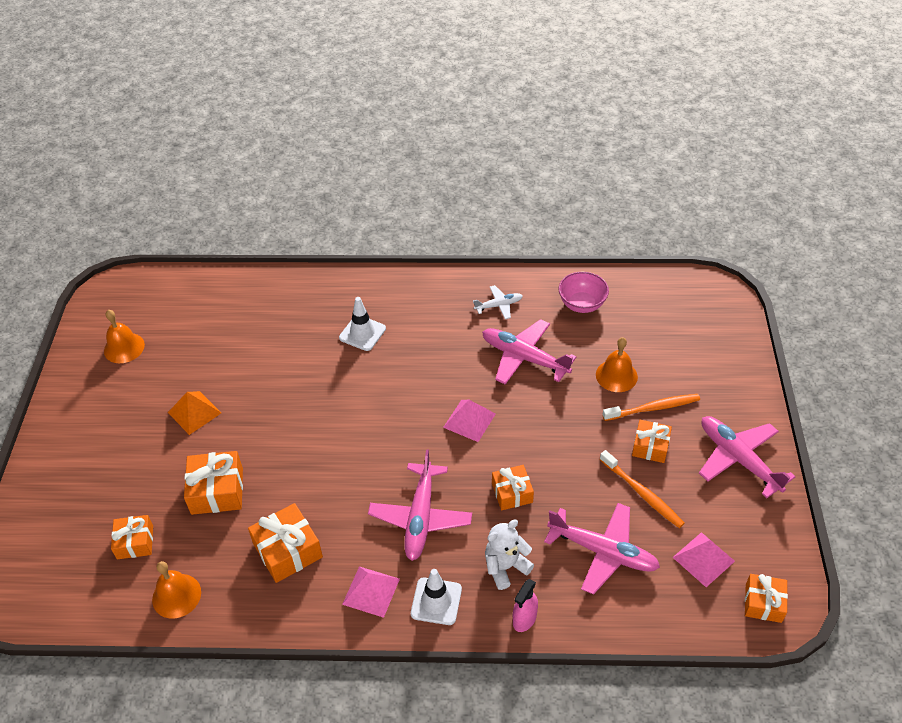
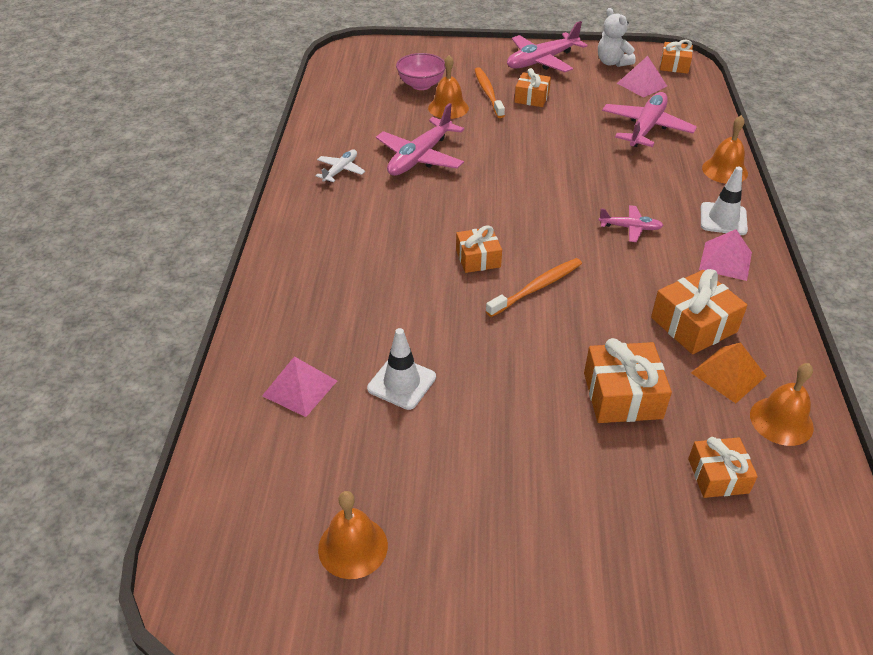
camera: 90 degrees left, 5 degrees down
orange pyramid [168,391,221,435] -> orange pyramid moved to [691,342,766,403]
white traffic cone [339,297,386,351] -> white traffic cone moved to [367,328,436,410]
pink plane [368,449,472,561] -> pink plane [599,205,664,242], size x0.54
pink pyramid [443,400,496,442] -> pink pyramid moved to [262,356,337,417]
white plane [473,285,523,319] -> white plane turned 45 degrees clockwise [315,149,365,183]
white teddy bear [485,519,534,590] -> white teddy bear moved to [598,8,636,67]
orange gift [492,465,534,510] -> orange gift moved to [456,225,502,273]
pink spray bottle [513,579,538,632] -> orange bell [702,115,748,184]
pink bowl [558,272,609,313] -> pink bowl moved to [396,53,446,90]
orange toothbrush [600,450,684,528] -> orange toothbrush moved to [486,258,582,317]

